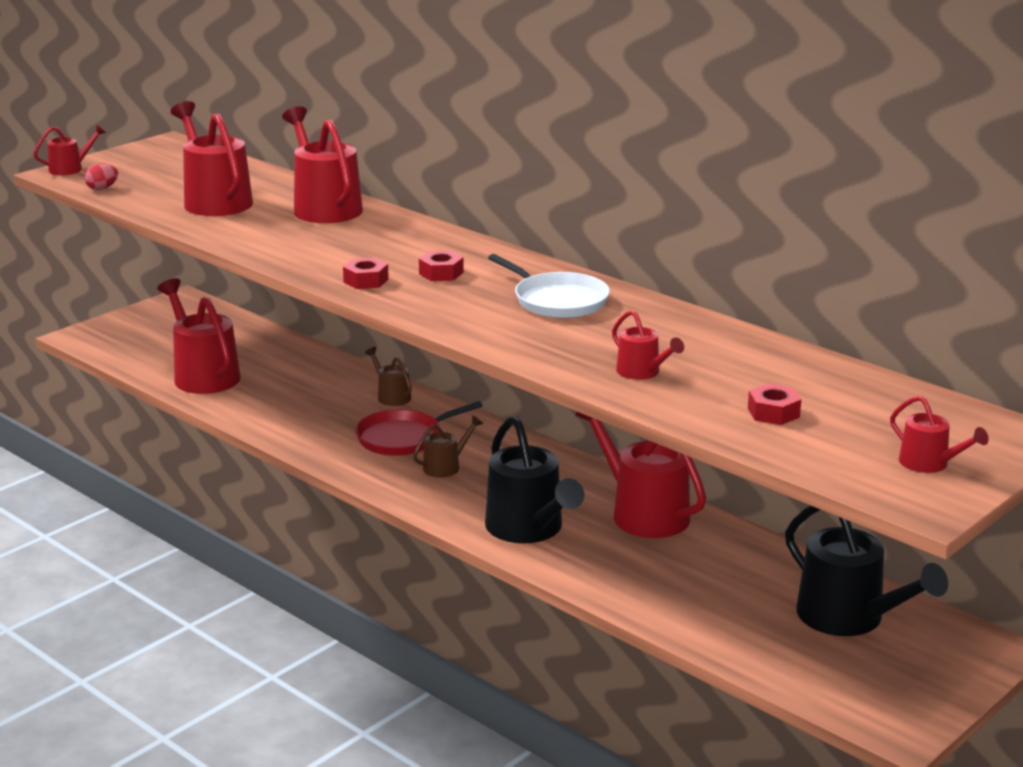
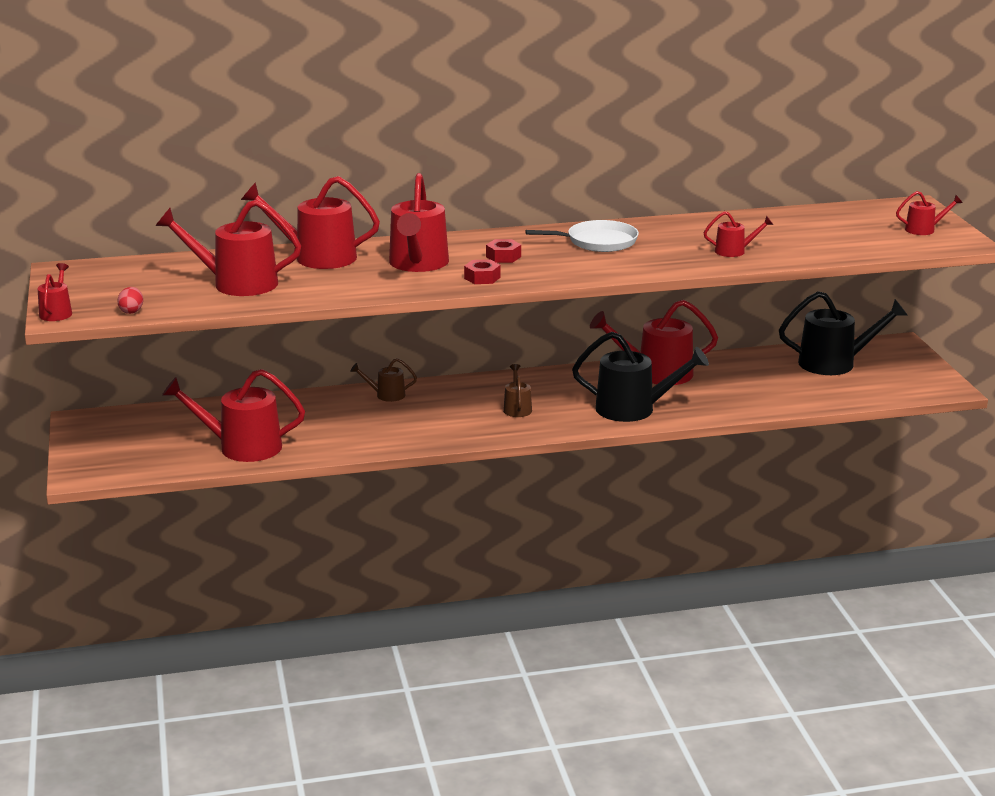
camera: 55 degrees left, 0 degrees up
red pan [355,401,483,456] -> none
red nut [748,384,801,425] -> none
none -> red watering can [389,173,449,272]

